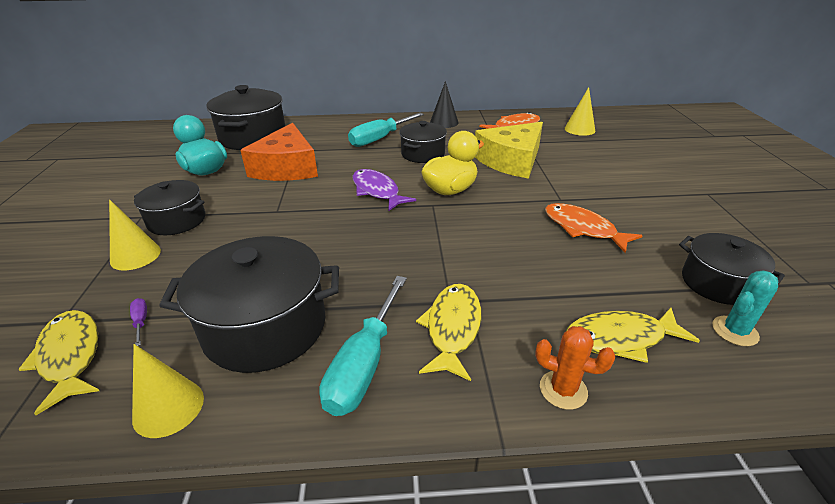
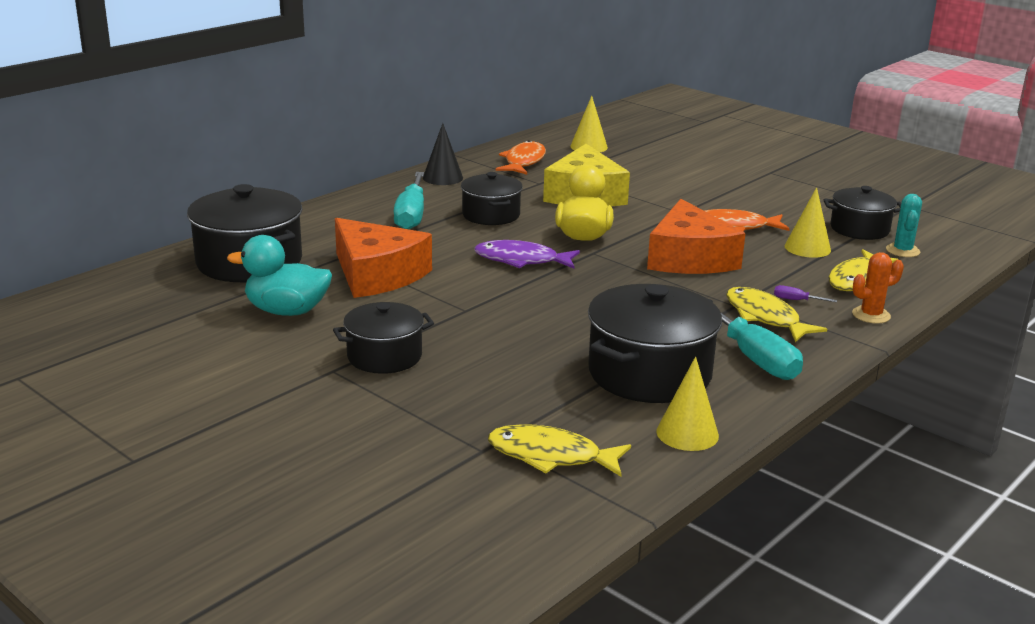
camera: 45 degrees left, 10 degrees down
yellow cone [109,200,161,270] -> yellow cone moved to [785,187,831,258]
purple screwdriver [130,298,147,346] -> purple screwdriver moved to [774,285,837,302]
none -> orange cheese [647,199,746,274]

